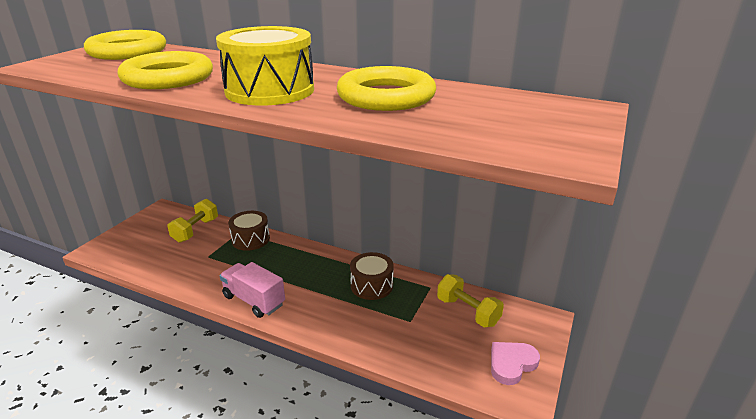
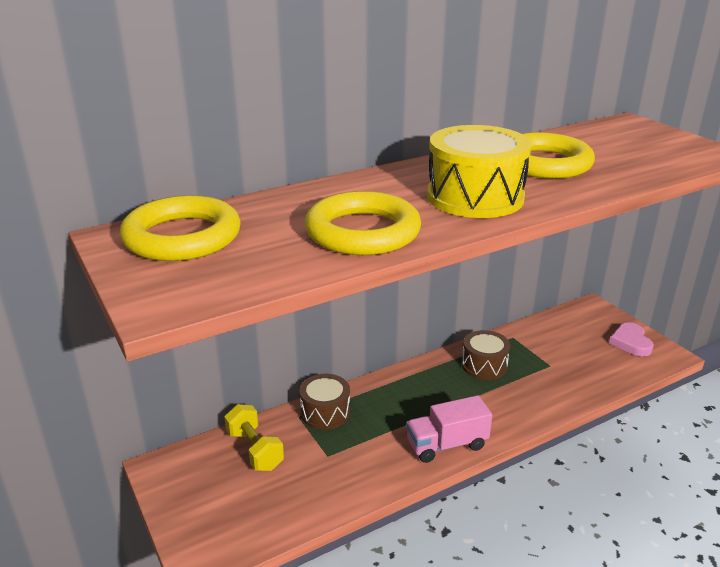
camera: 55 degrees left, 0 degrees up
yellow dumbbell [437,274,504,327] -> none

